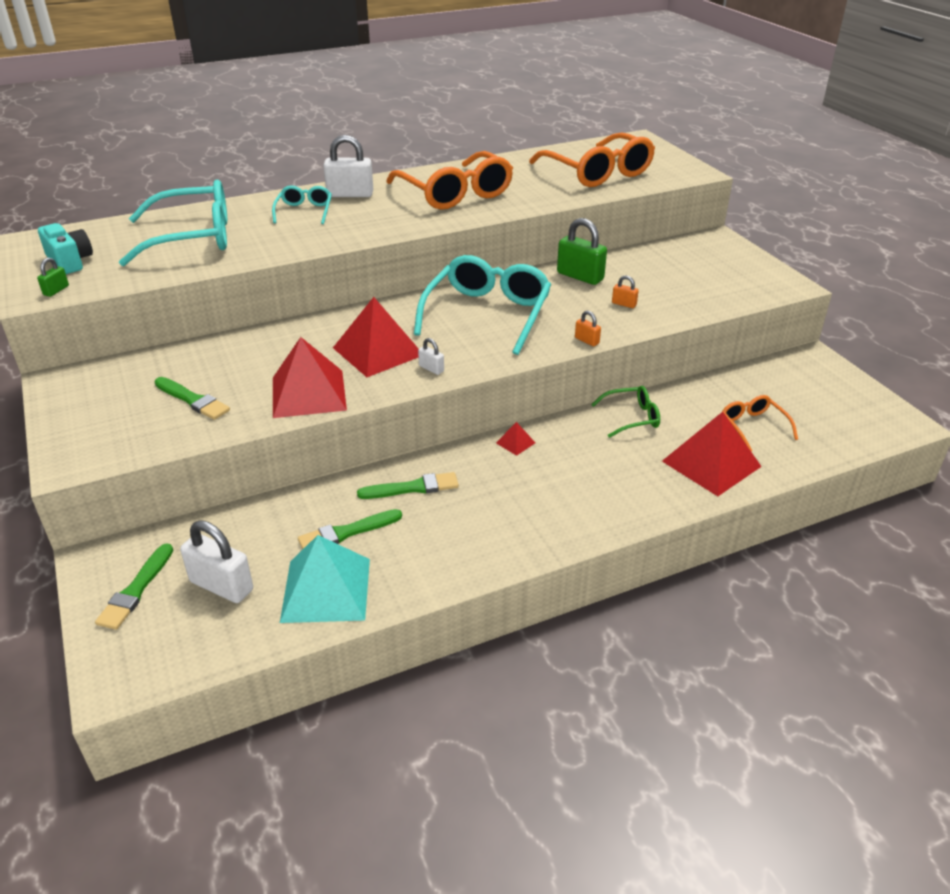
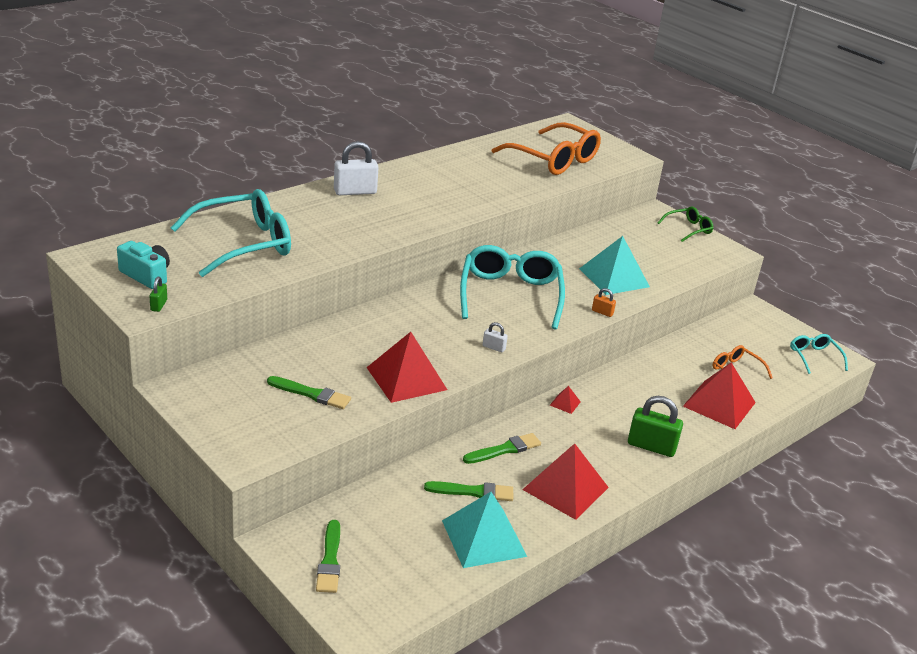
camera: 20 degrees left, 5 degrees down
white padlock [180,520,253,603] -> none
turquoise glasses [272,185,332,224] -> turquoise glasses moved to [790,334,848,374]
green brush [298,509,402,549] -> green brush turned 135 degrees counterclockwise [424,481,513,501]
red pyramid [333,297,419,377] -> red pyramid moved to [522,443,609,520]
orange glasses [386,151,513,210] -> none
green padlock [557,218,607,285] -> green padlock moved to [628,396,683,457]
green glasses [591,386,660,438] -> green glasses moved to [658,207,713,242]
orange padlock [612,276,639,308] -> turquoise pyramid [579,236,650,295]

